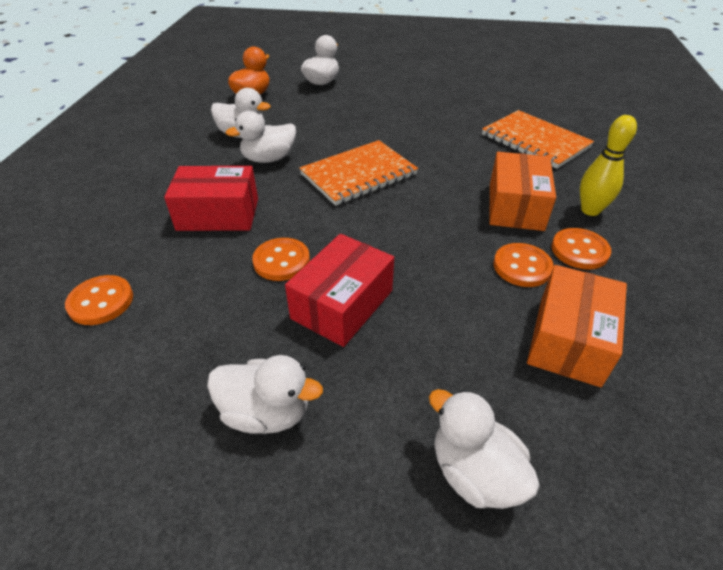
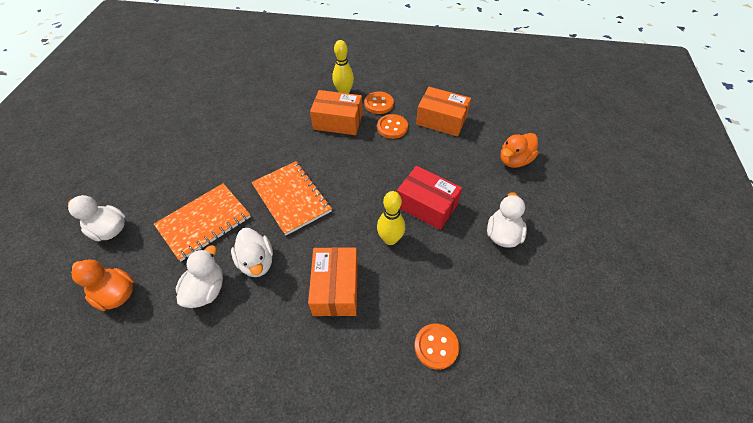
camera: 90 degrees left, 10 degrees up
red box [164,166,258,231] -> orange box [308,247,358,316]
orange button [252,238,310,281] -> yellow bowling pin [377,191,405,245]
white duck [429,389,540,509] -> orange duck [500,133,538,168]
orange notebook [482,110,594,169] -> orange notebook moved to [154,183,251,261]

